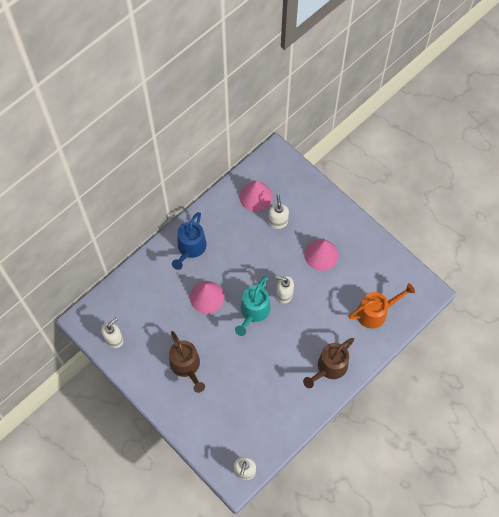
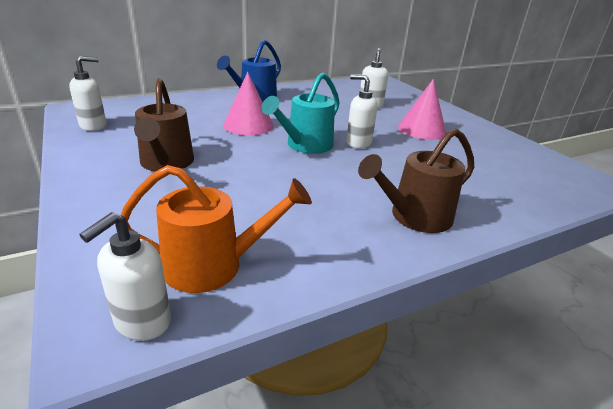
camera: 15 degrees right, 35 degrees down
pink cone [240,180,273,212] -> none
orange watering can [349,283,415,329] -> orange watering can moved to [121,165,312,293]

